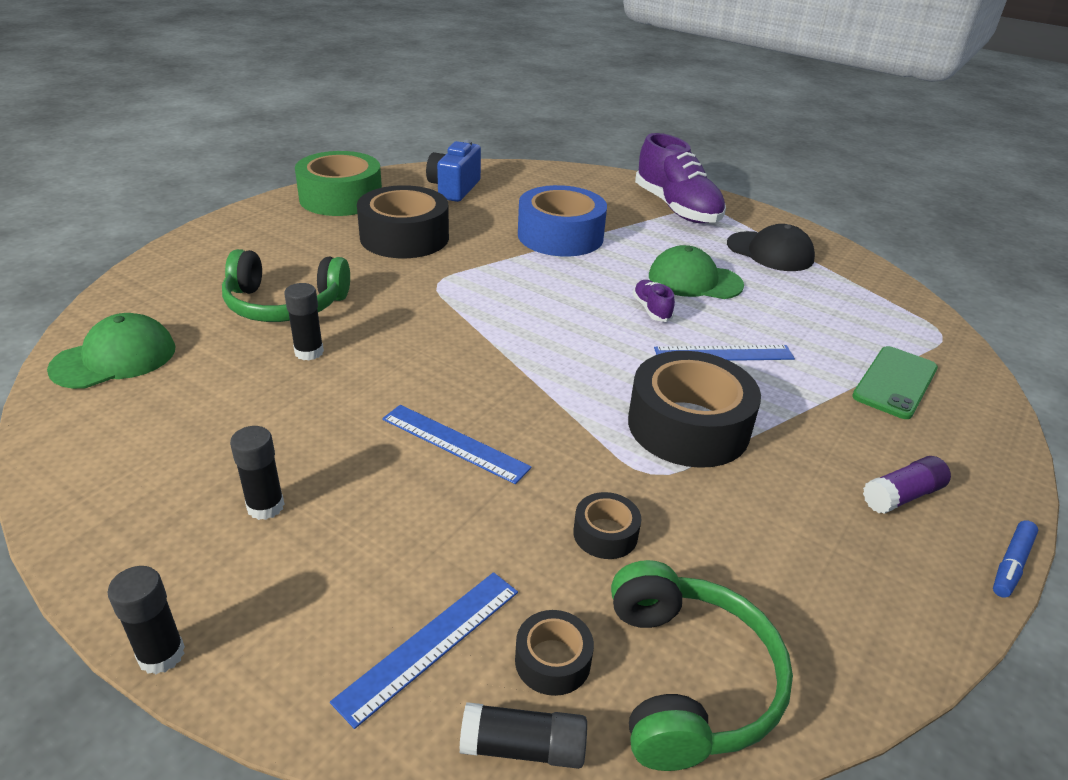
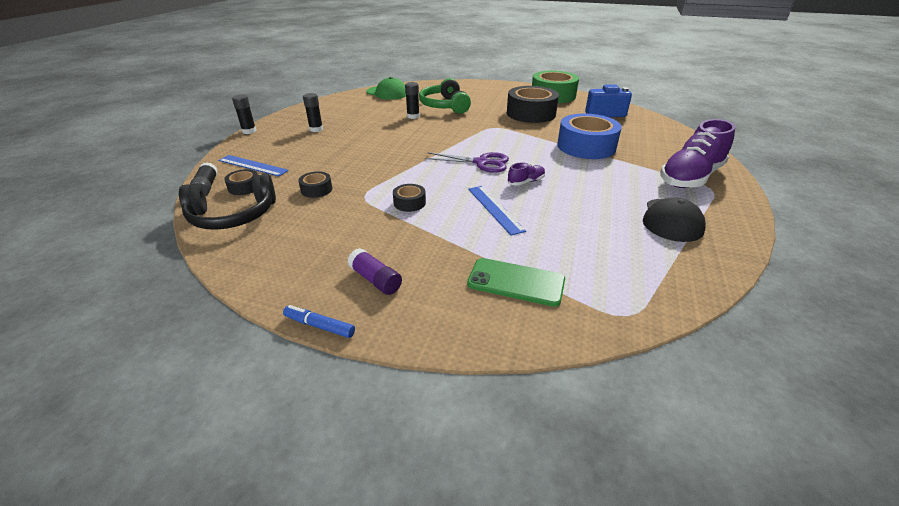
camera: 75 degrees right, 0 degrees up
blue ruler [382,405,532,484] -> none
green headphones [611,560,793,771] -> black headphones [179,174,276,230]
black tape [628,351,761,468] -> black tape [393,184,426,212], size x0.45
green cap [649,245,744,299] -> none
none -> purple scissors [424,152,509,173]

